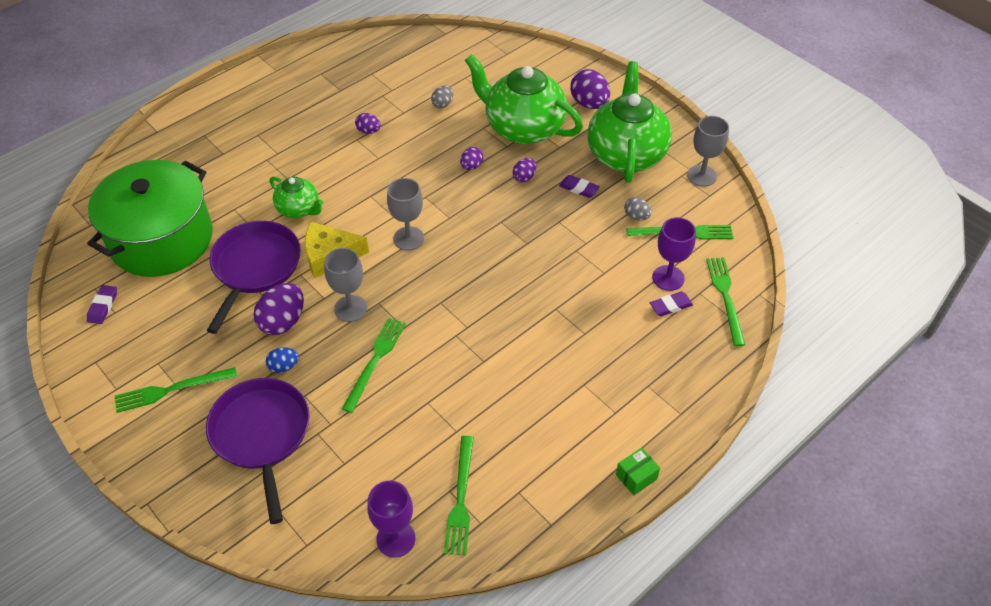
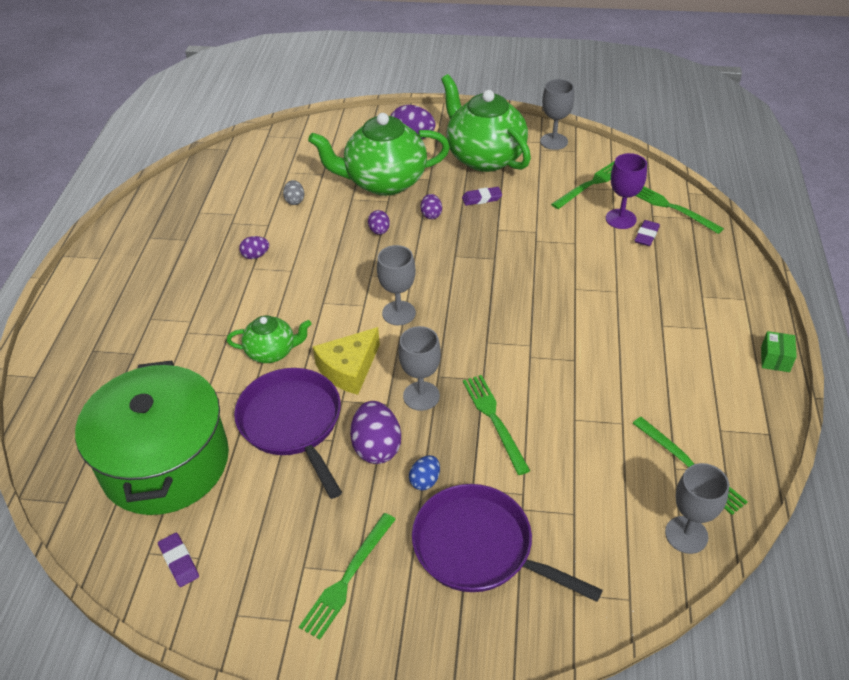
camera: 40 degrees left, 5 degrees down
purple goblet [367,481,415,558] -> grey goblet [665,463,729,554]
grey egg [624,197,652,220] -> none

